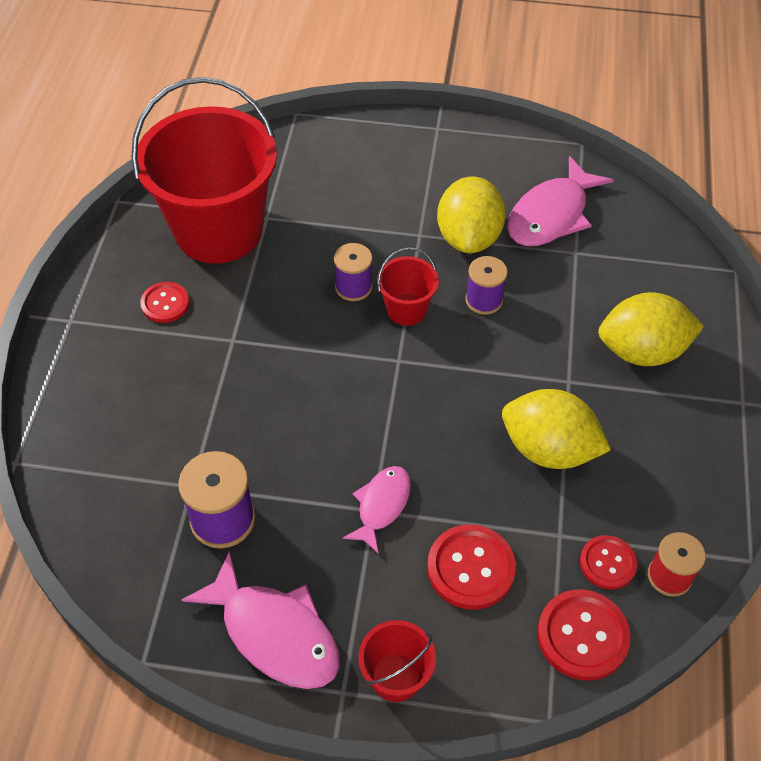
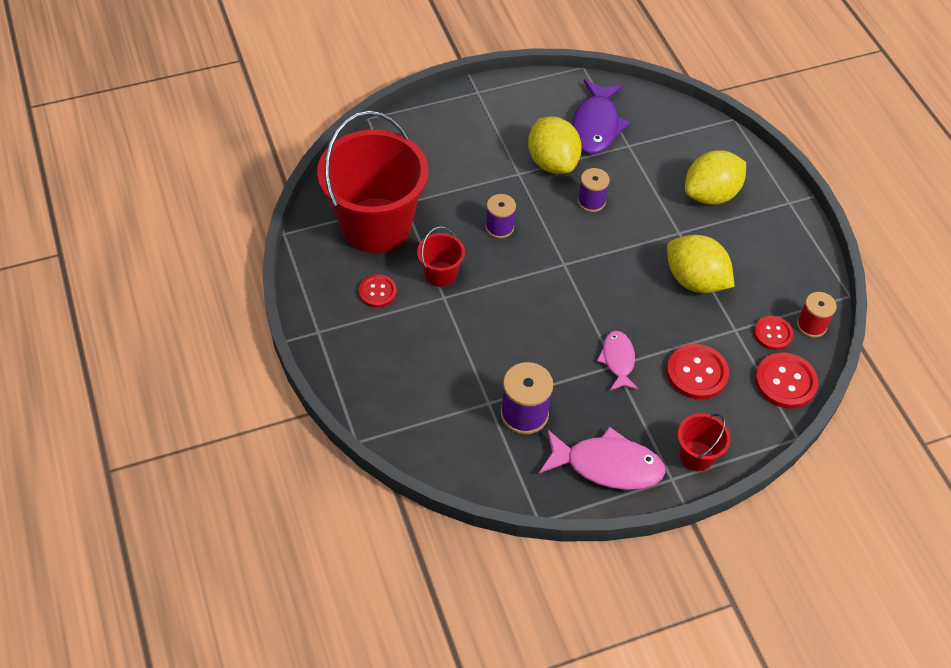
camera: 30 degrees left, 0 degrees up
red bucket [377,247,439,326] -> red bucket moved to [417,227,465,287]
yellow lemon [502,389,611,469] -> yellow lemon turned 45 degrees clockwise [667,235,735,293]
pink fish [507,156,613,246] -> purple fish [572,79,630,154]

